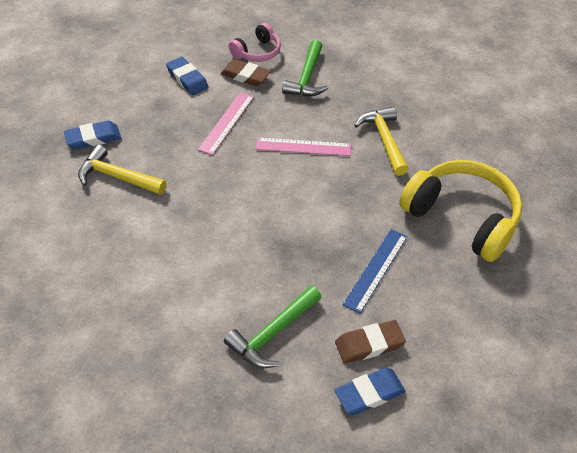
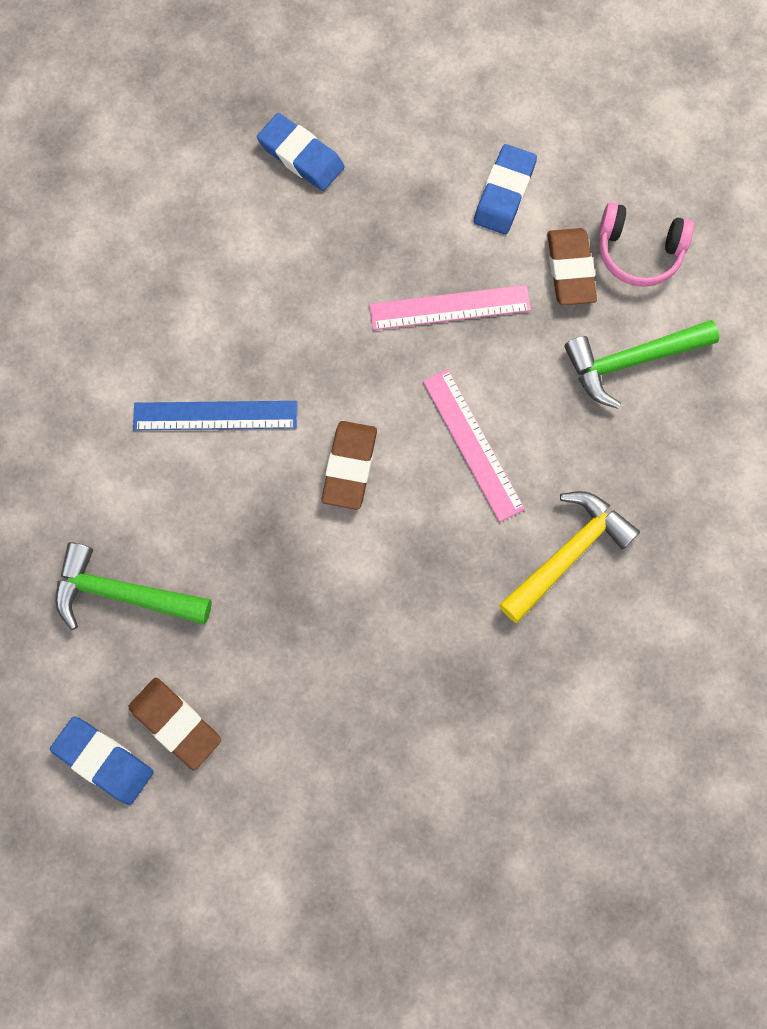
camera: 60 degrees right, 25 degrees up
yellow hammer [78,145,166,195] -> none
blue ruler [343,229,407,314] -> blue ruler moved to [133,401,297,430]
yellow headphones [399,160,523,262] -> none
none -> brown eraser [322,421,377,510]

